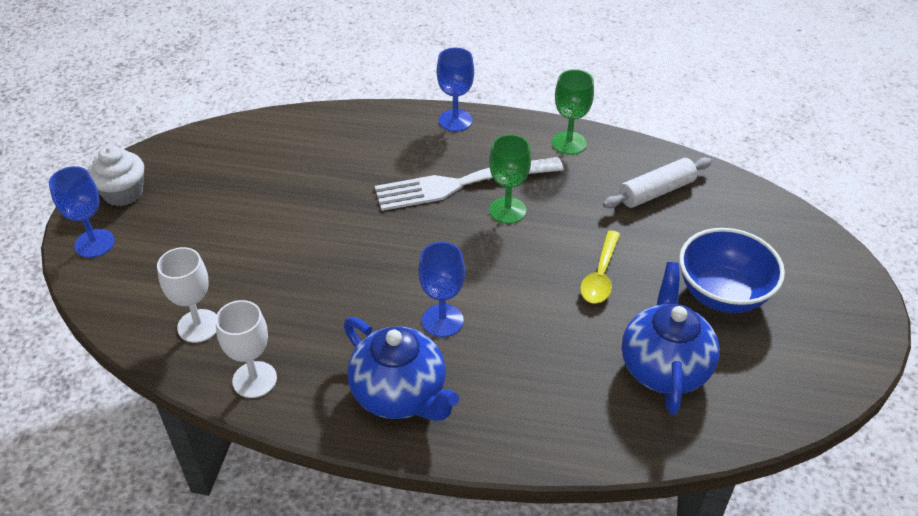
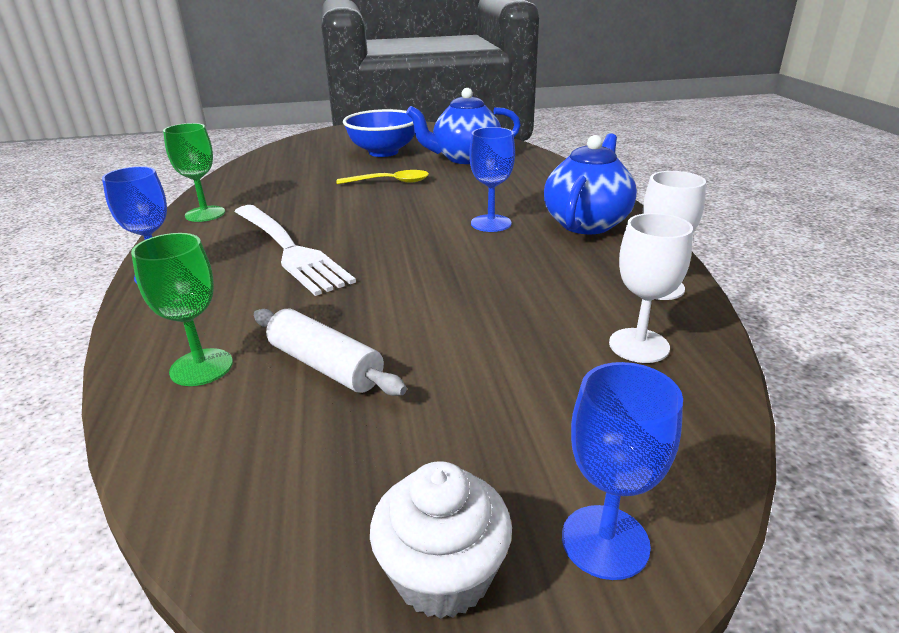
camera: 110 degrees left, 15 degrees down
green goblet [489,134,531,224] -> green goblet moved to [131,233,233,386]
white rolling pin [603,158,712,208] -> white rolling pin moved to [254,308,407,396]

